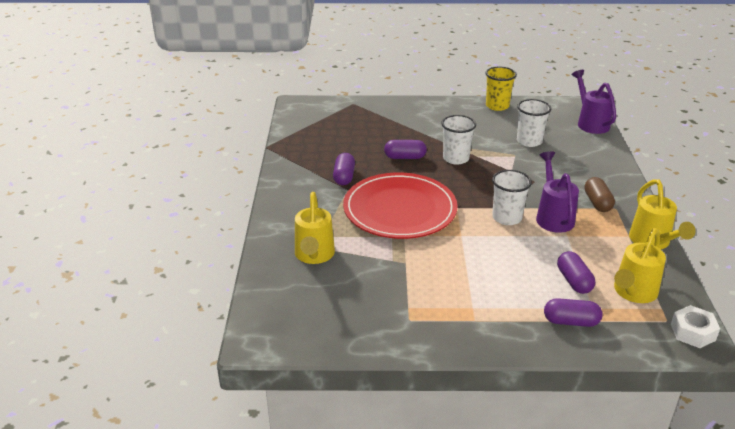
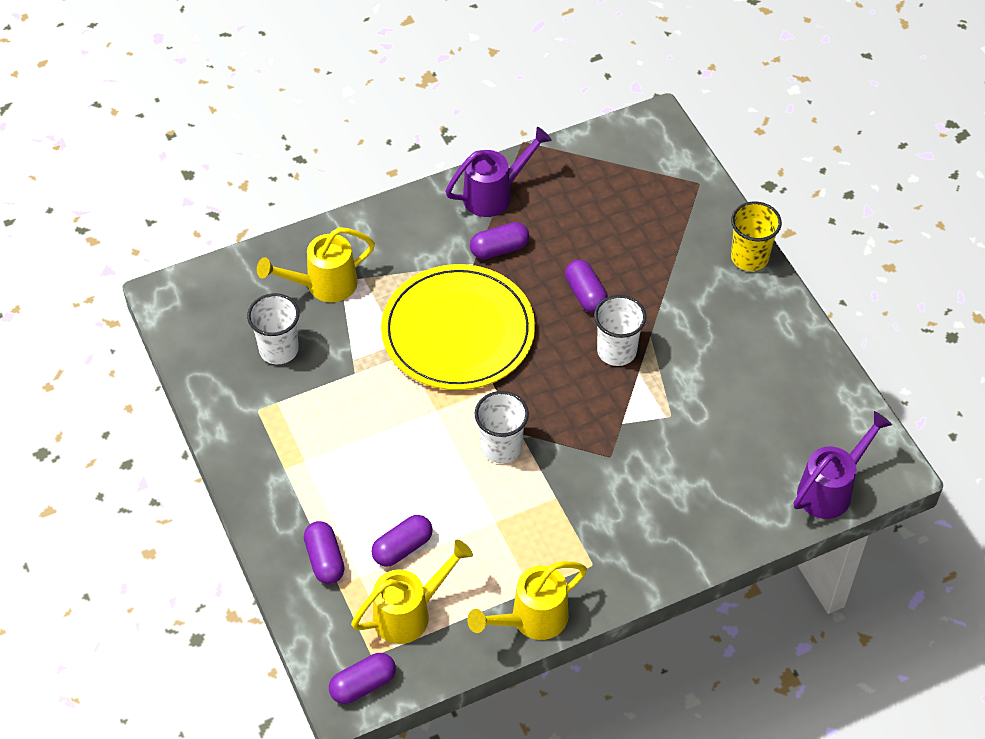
camera: 65 degrees right, 20 degrees up
red plate [343,173,458,239] -> yellow plate [381,264,535,390]
yellow cup [485,67,517,111] -> yellow cup moved to [731,201,782,271]
white cup [517,99,551,147] -> white cup moved to [247,293,299,364]
purple watering can [536,151,579,233] -> purple watering can moved to [445,127,552,217]
brown capsule [584,177,615,212] -> none
yellow watering can [614,228,666,303] -> yellow watering can turned 135 degrees clockwise [351,540,473,644]
white nut [671,305,720,348] -> purple capsule [329,653,396,704]

